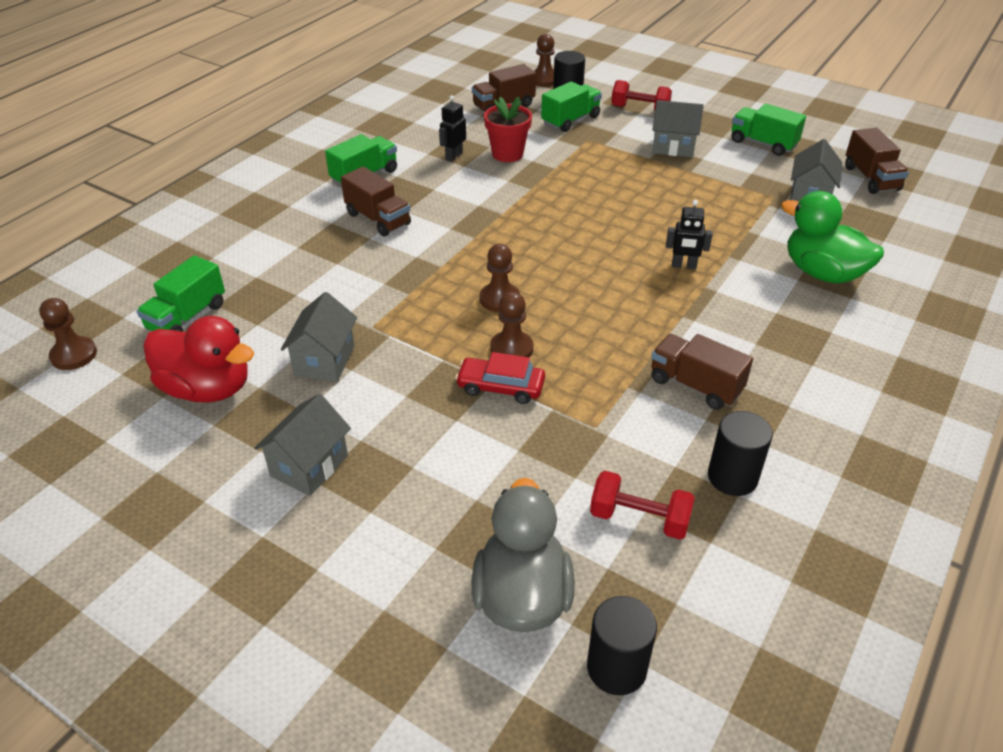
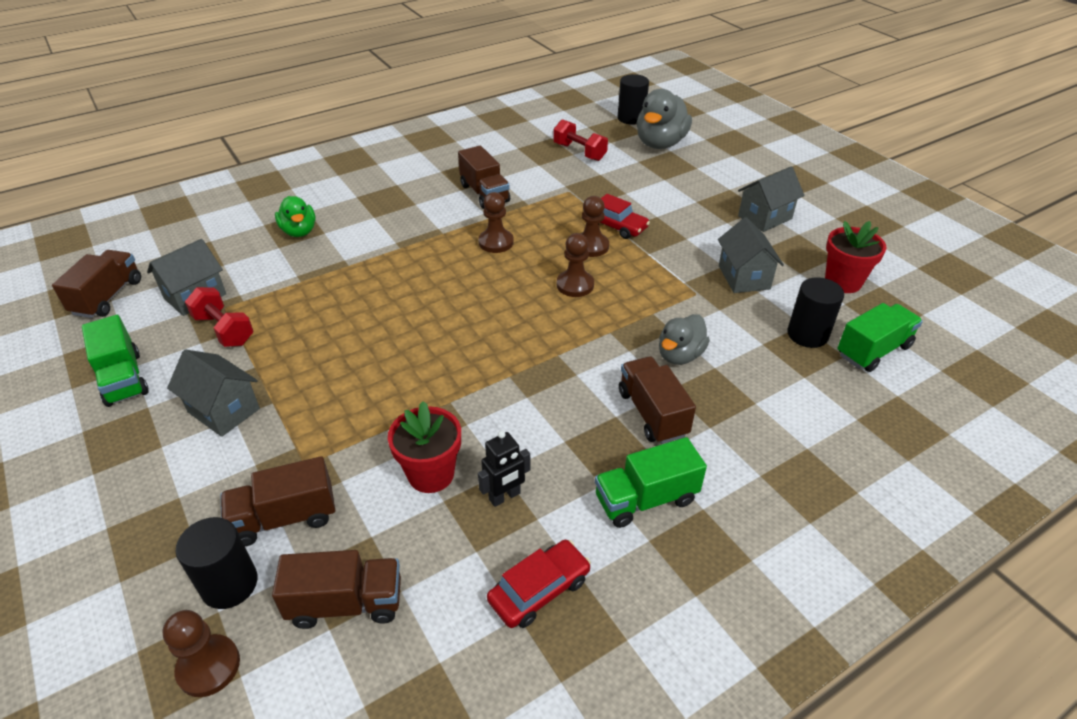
camera: 155 degrees left, 0 degrees up
brown pawn [39,298,97,370] -> brown pawn moved to [478,192,514,253]
red duck [143,316,254,403] -> red flower pot [825,221,886,293]
grey house [281,292,357,382] -> grey house turned 45 degrees counterclockwise [718,217,784,293]
green truck [541,81,602,132] -> brown truck [221,456,335,546]
red dumbbell [611,80,672,110] -> red dumbbell moved to [185,287,254,347]
black robot [666,200,713,269] -> none
black cylinder [708,411,773,496] -> black cylinder moved to [787,277,844,348]
green duck [781,191,884,283] -> green duck [275,196,316,237], size x0.62
none -> red car [487,540,591,628]
none -> grey duck [659,314,710,365]

